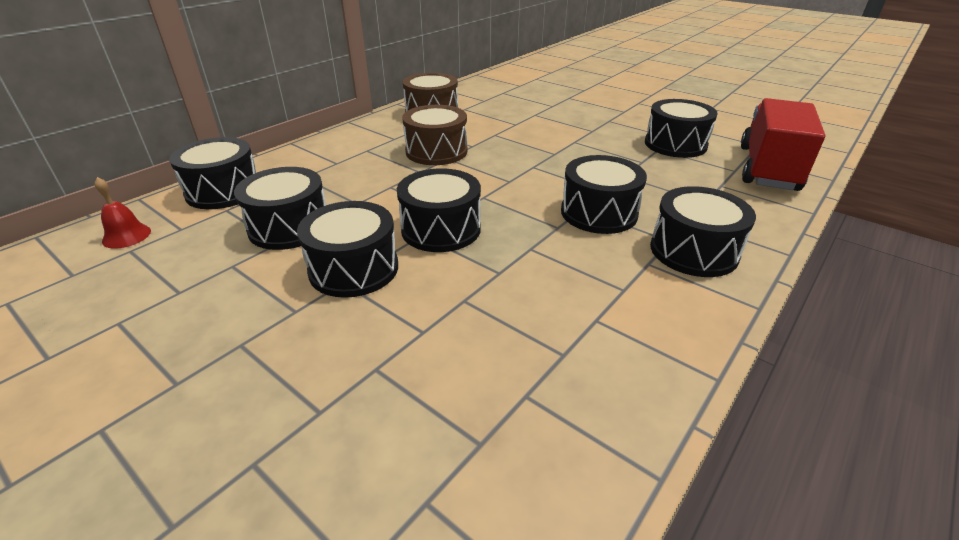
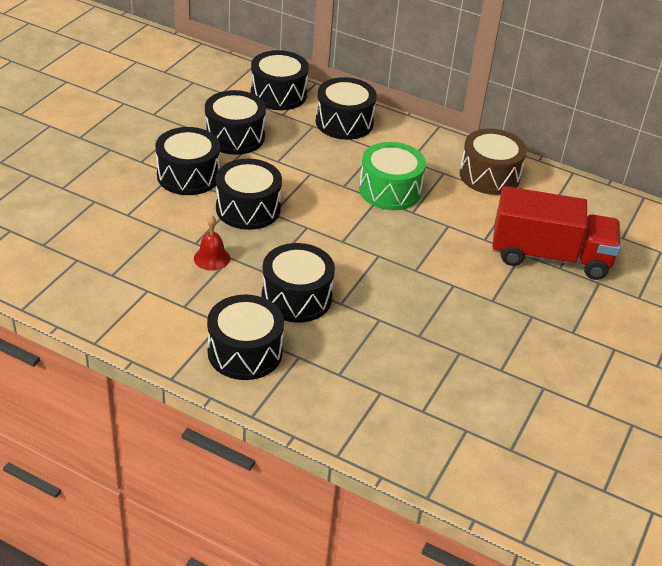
camera: 75 degrees right, 5 degrees up
red bell [94,177,151,249] -> red bell moved to [194,216,230,271]
brown drum [402,105,467,165] -> green drum [359,142,426,210]
black drum [645,99,718,158] -> black drum moved to [316,77,377,140]
red truck [741,98,825,191] -> red truck moved to [492,186,621,280]

